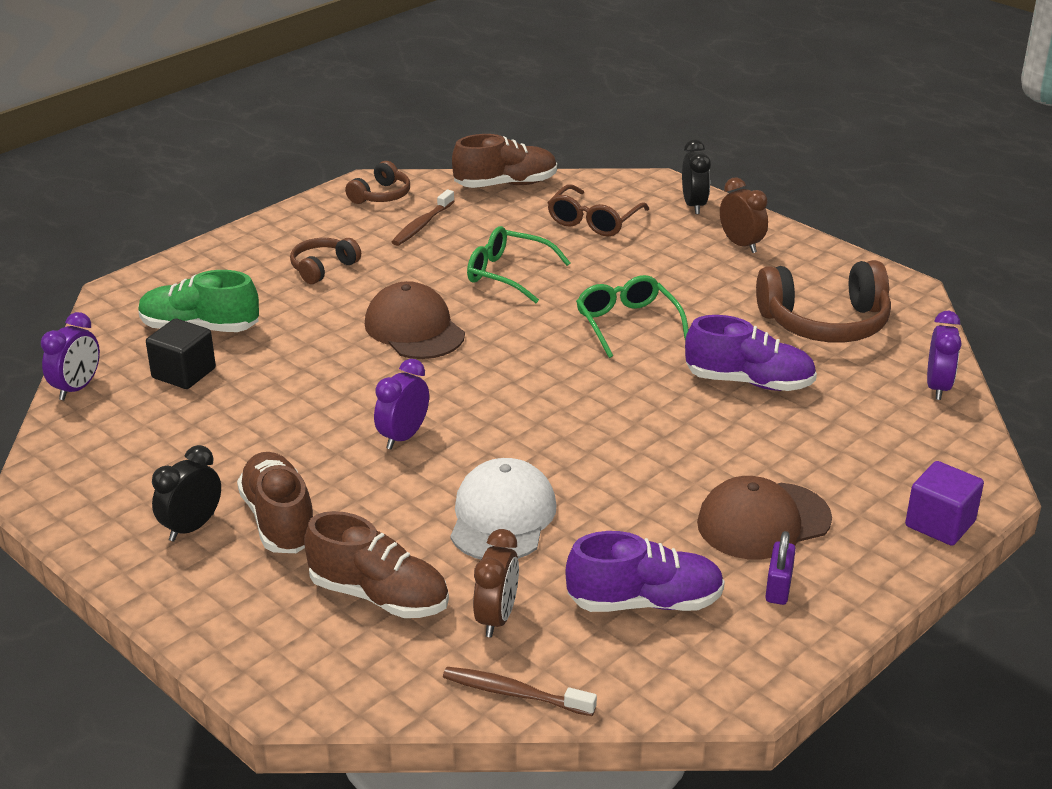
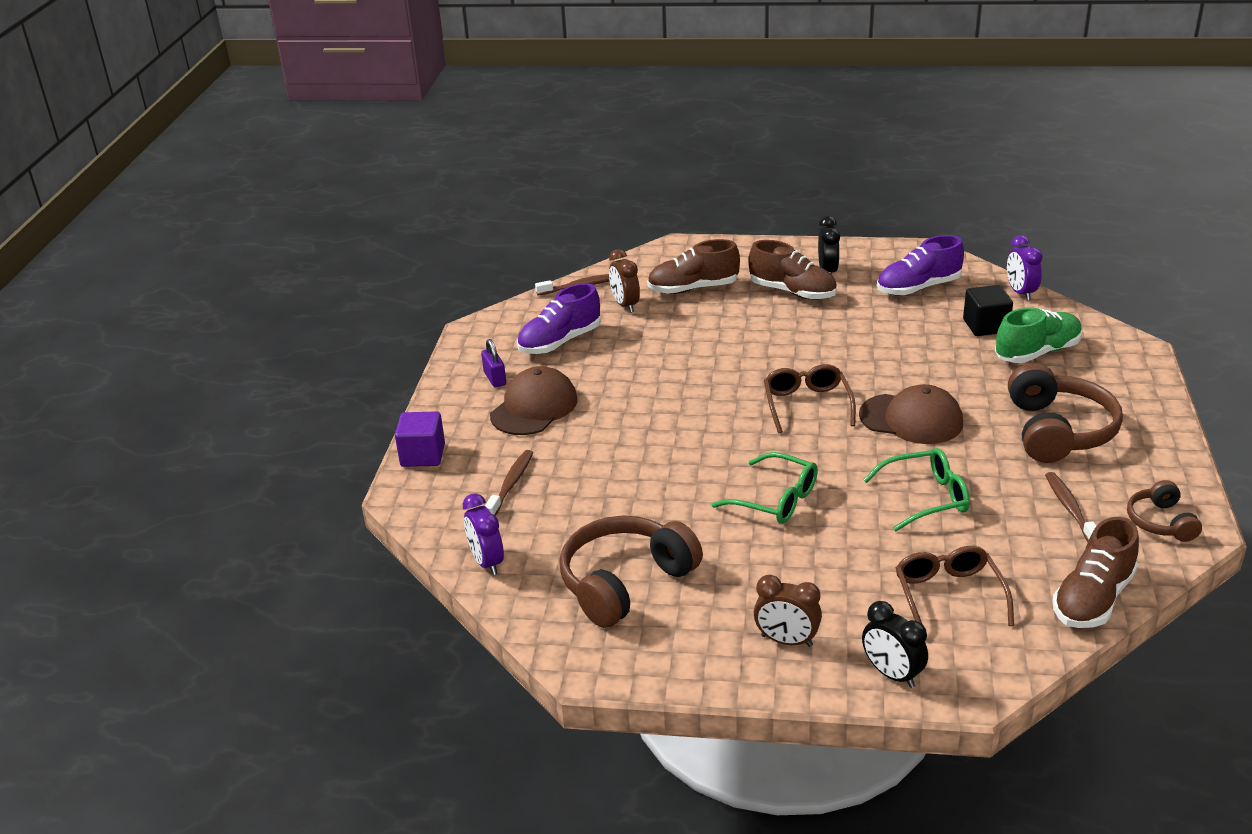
camera: 145 degrees right, 0 degrees up
brown headphones [290,238,361,284] -> brown headphones [1008,363,1123,463], size x1.86
purple clock [374,359,429,450] -> none
white cap [450,458,557,560] -> none
purple shoe [685,315,817,391] -> purple shoe moved to [877,235,964,296]
none -> brown toothbrush [485,450,533,516]
none -> brown glasses [764,364,856,433]

